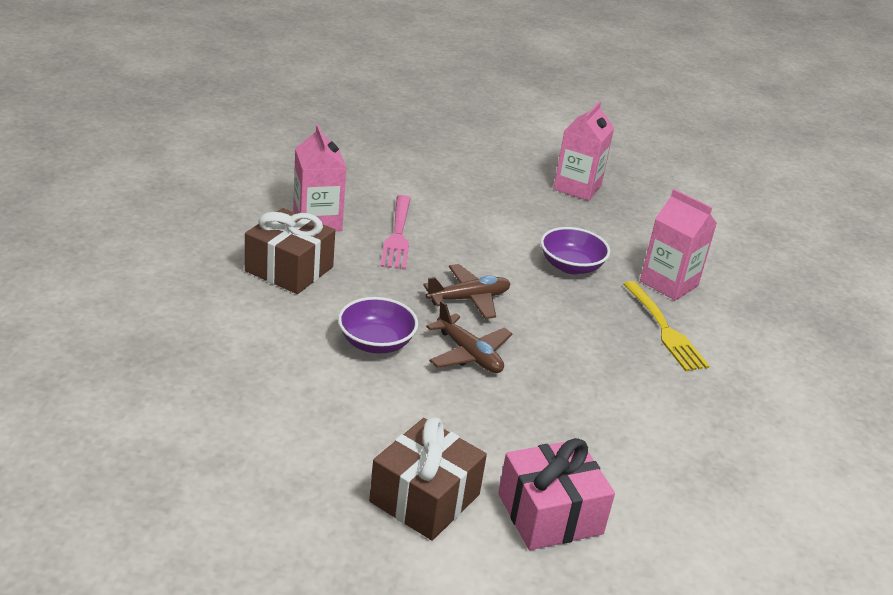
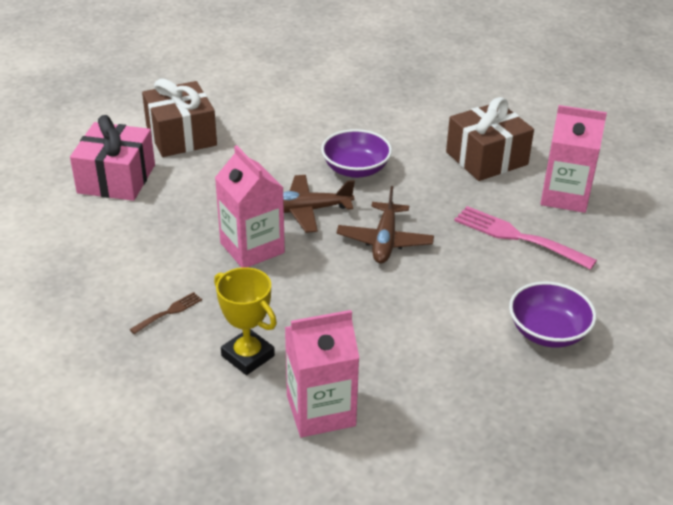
camera: 125 degrees right, 5 degrees up
purple bowl [541,227,610,274] -> purple bowl moved to [509,282,596,348]
pink carton [553,101,614,201] -> pink carton moved to [215,145,285,268]
yellow fork [623,281,709,371] -> yellow trophy [214,267,277,375]
none -> brown fork [129,292,202,334]

